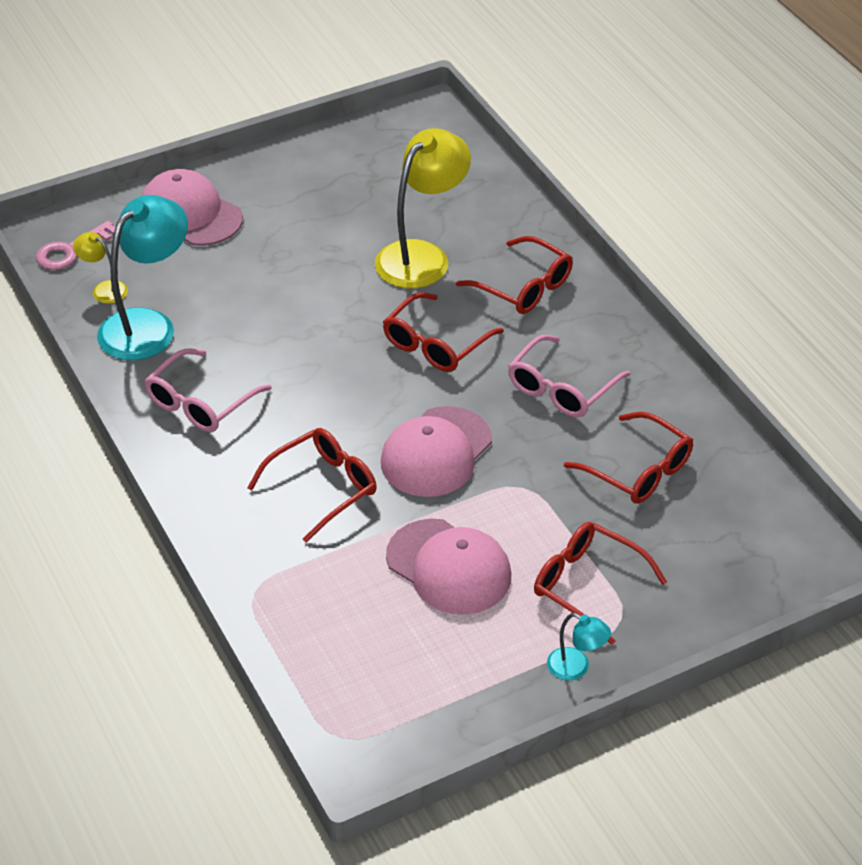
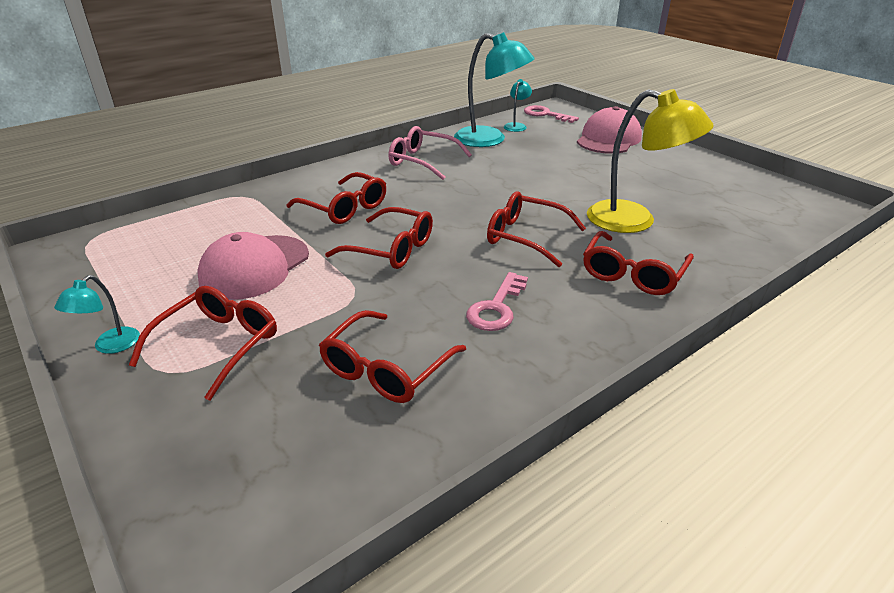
camera: 80 degrees right, 10 degrees down
yellow lamp [73,232,128,304] -> turquoise lamp [504,79,532,132]
pink cap [381,406,492,497] -> red glasses [325,207,433,269]
pink glasses [508,335,630,417] -> pink key [466,272,528,331]

